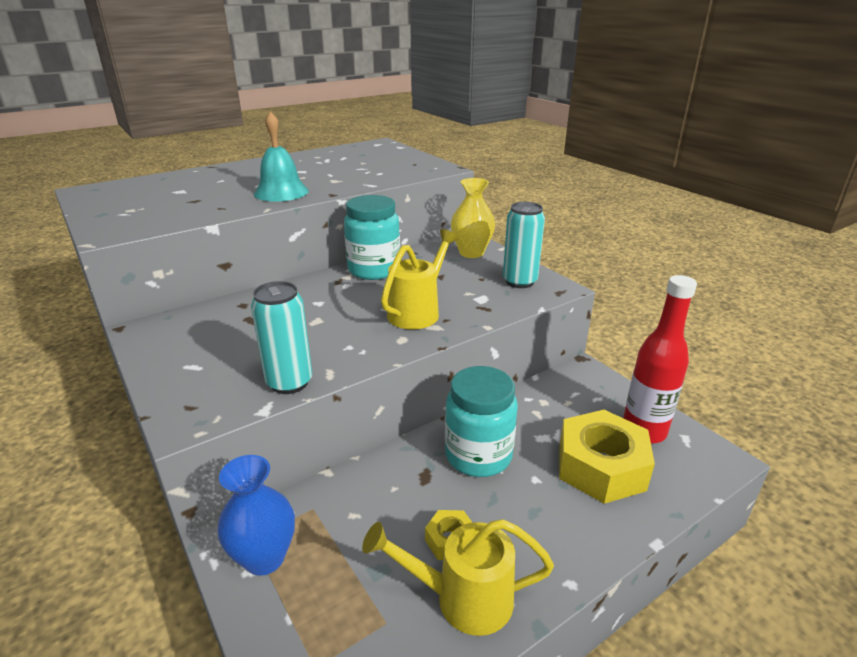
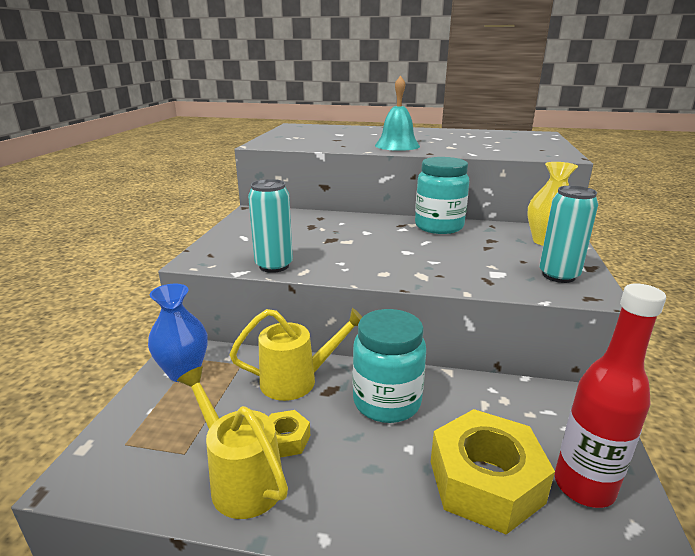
camera: 45 degrees right, 5 degrees down
yellow watering can [381,229,458,329] -> yellow watering can moved to [230,308,362,401]

